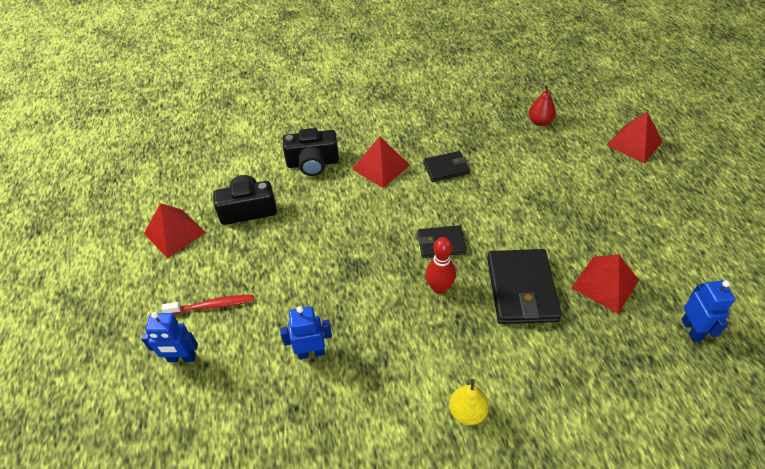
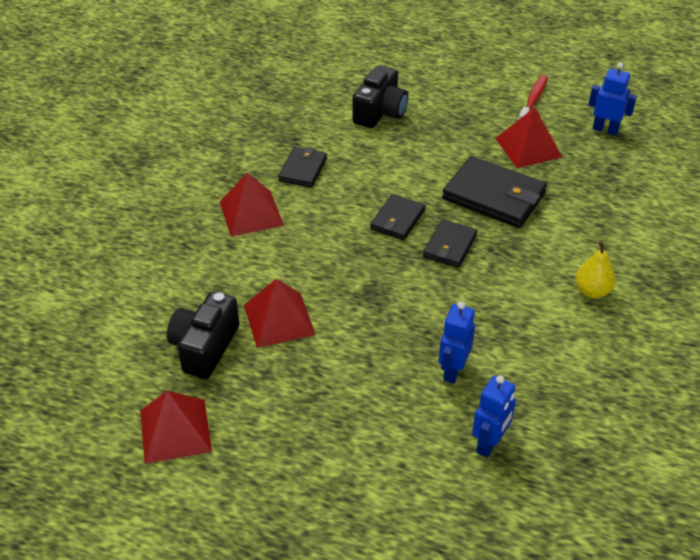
camera: 60 degrees left, 5 degrees down
blue robot [141,312,198,362] -> blue robot moved to [472,375,516,458]
red toothbrush [162,295,254,314] -> red toothbrush moved to [518,75,548,120]
black camera [283,128,339,176] -> black camera moved to [352,65,408,128]
red bowling pin [426,237,456,294] -> black wallet [423,219,477,268]
red pear [529,85,556,126] -> none
red pyramid [606,112,663,163] -> red pyramid moved to [244,279,316,348]

